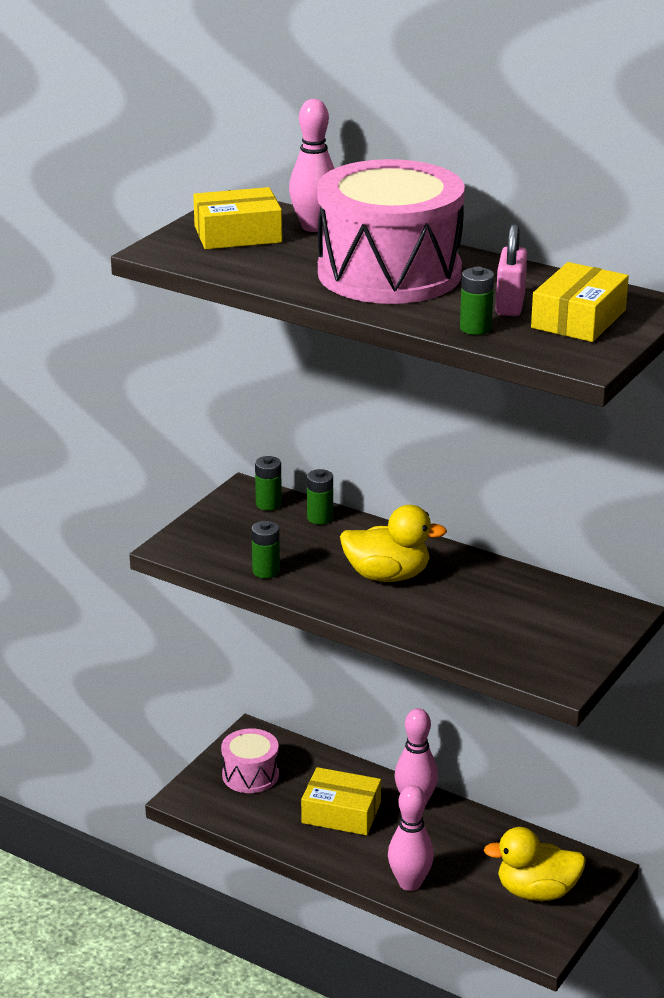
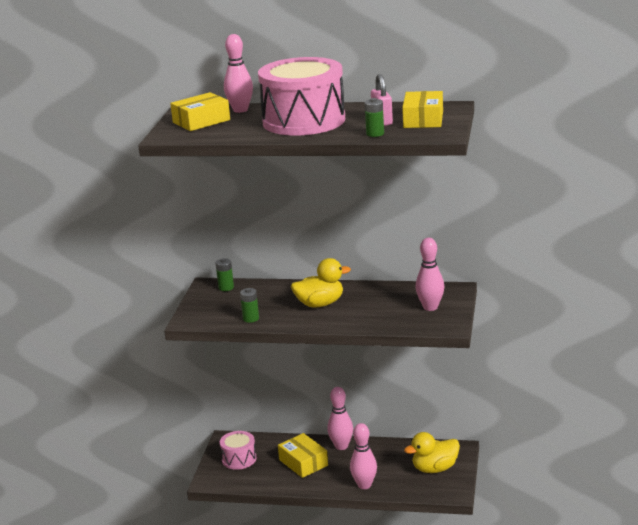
camera: 20 degrees left, 5 degrees down
yellow box [301,767,381,835] -> yellow box turned 60 degrees clockwise [278,433,328,478]
green battery [307,469,333,524] -> none
none -> pink bowling pin [415,238,444,311]

